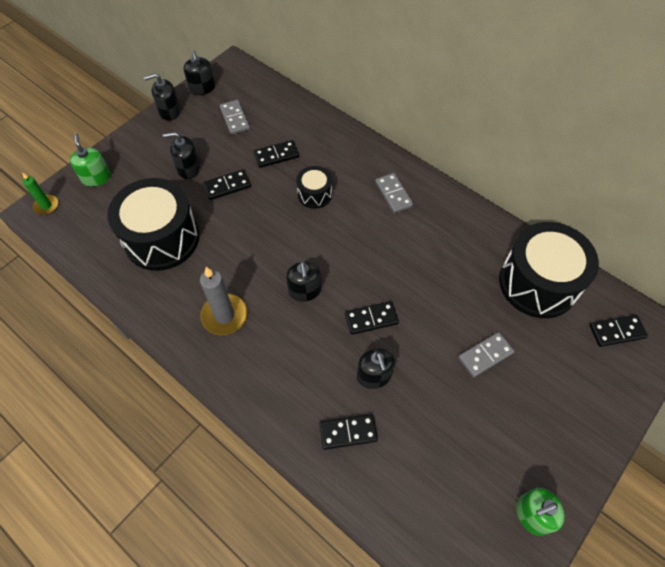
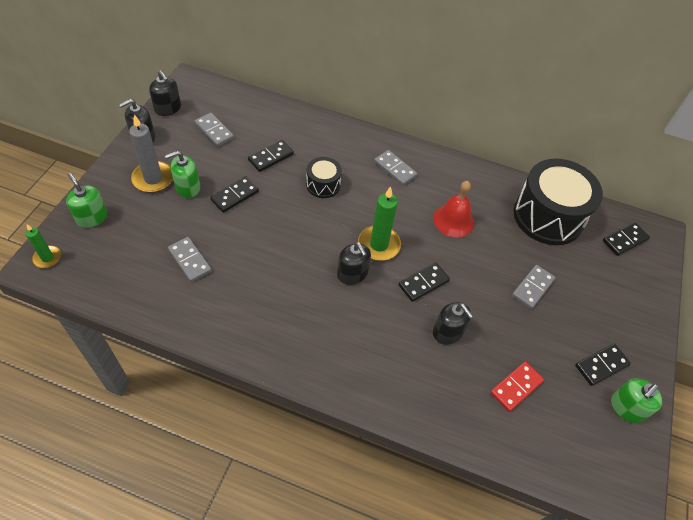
camera: 25 degrees left, 5 degrees down
black drum [107,178,199,271] -> grey domino [168,237,212,282]
black soap dispenser [163,132,200,179] -> green soap dispenser [165,151,200,198]
grey candle [200,267,247,335] -> grey candle moved to [129,114,173,193]
black domino [319,414,378,450] -> black domino moved to [575,344,631,386]
none -> green candle [358,186,401,261]
none -> red bell [433,181,474,237]
none -> red domino [490,361,544,412]

